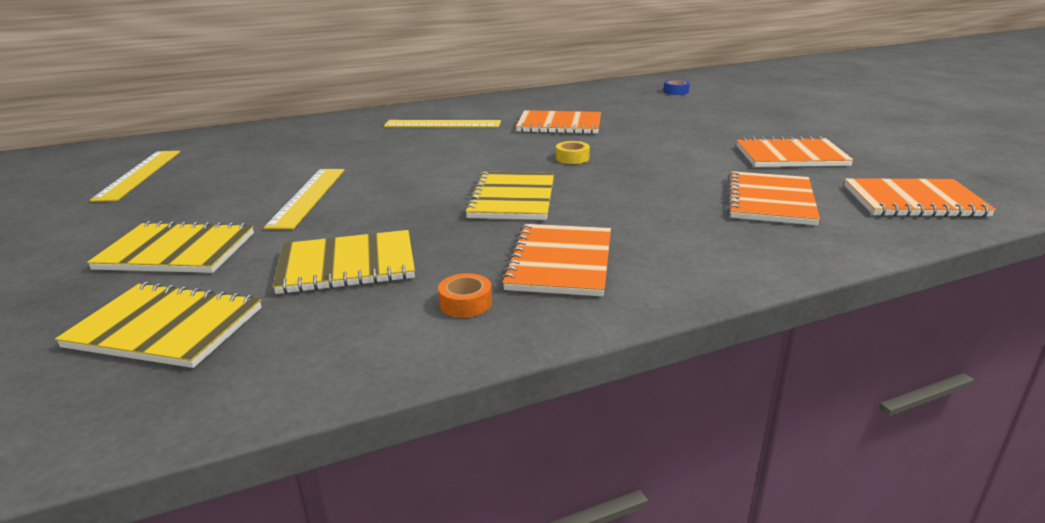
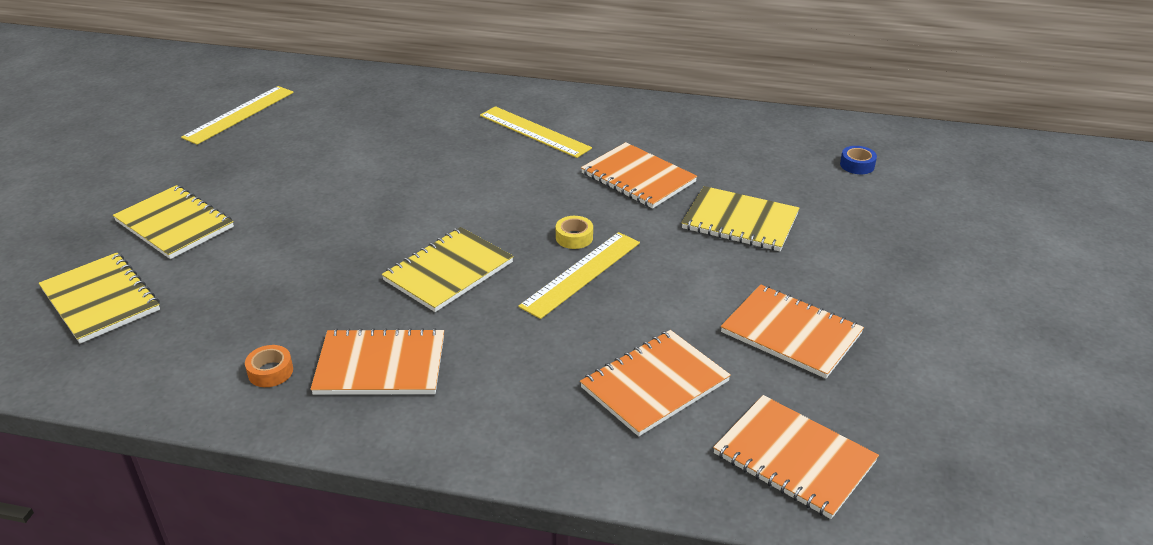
camera: 35 degrees right, 10 degrees up
yellow ruler [264,169,344,229] -> yellow ruler moved to [518,232,640,319]
yellow notebook [273,230,415,294] -> yellow notebook moved to [682,186,799,251]
orange notebook [501,224,611,296] -> orange notebook turned 45 degrees clockwise [310,328,444,395]

